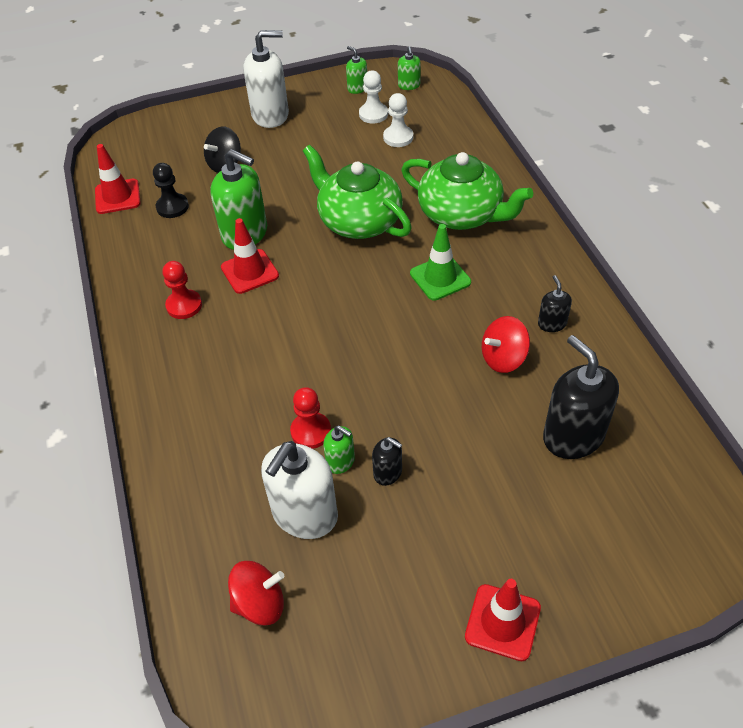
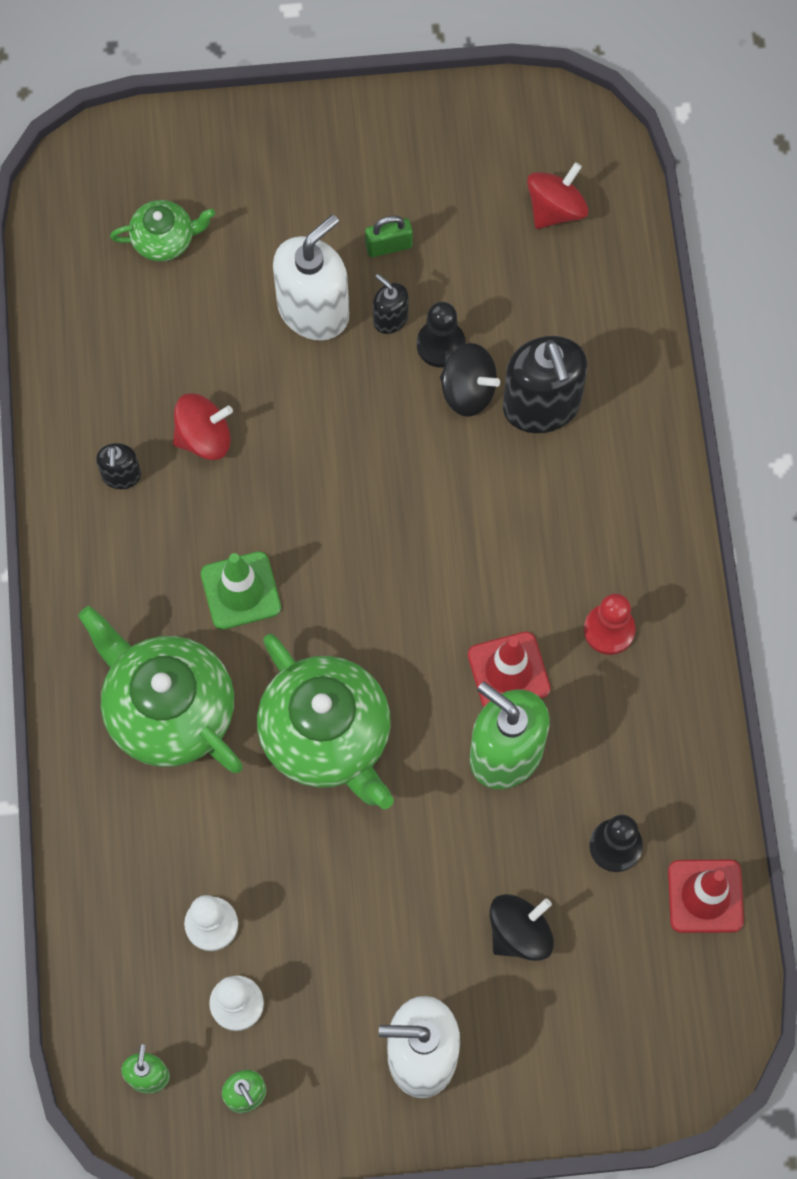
camera: 170 degrees left, 20 degrees up
red spinning top [228,561,284,625] -> red spinning top turned 135 degrees clockwise [527,162,588,229]
white soap dispenser [261,441,338,539] -> white soap dispenser moved to [273,215,349,341]
red pawn [290,387,331,449] -> black spinning top [440,343,500,417]
green soap dispenser [323,426,355,474] -> black pawn [417,302,466,368]
red traffic cone [465,579,541,661] -> none
black soap dispenser [543,335,619,459] -> black soap dispenser moved to [503,336,588,433]
none -> green teapot [110,200,215,261]
none -> green padlock [365,216,413,257]

